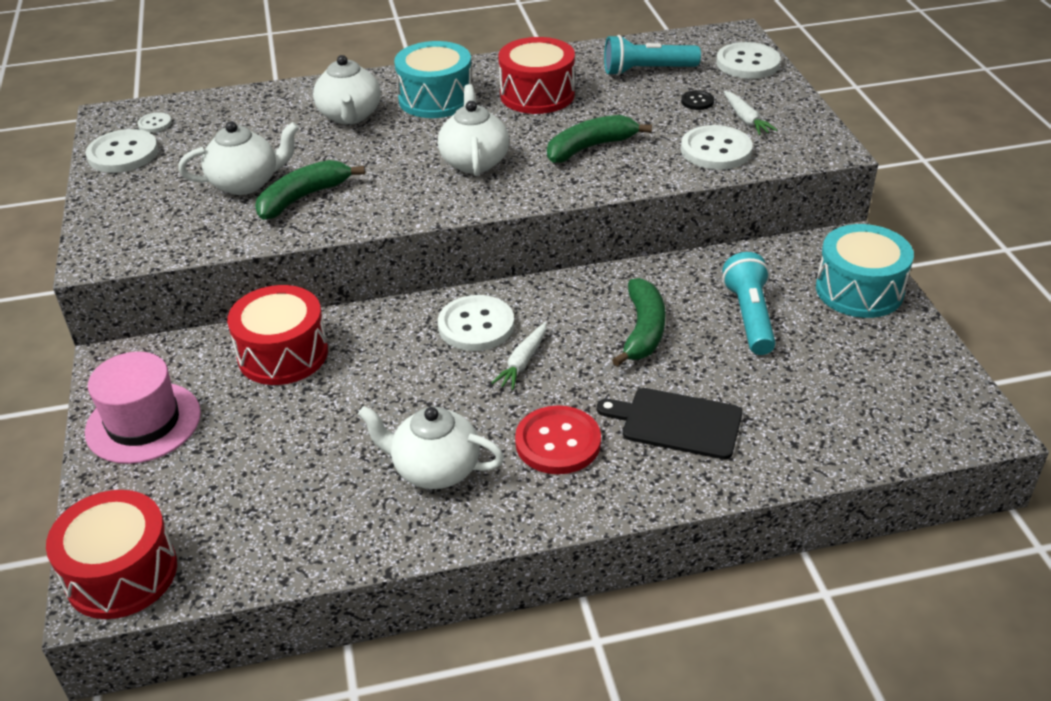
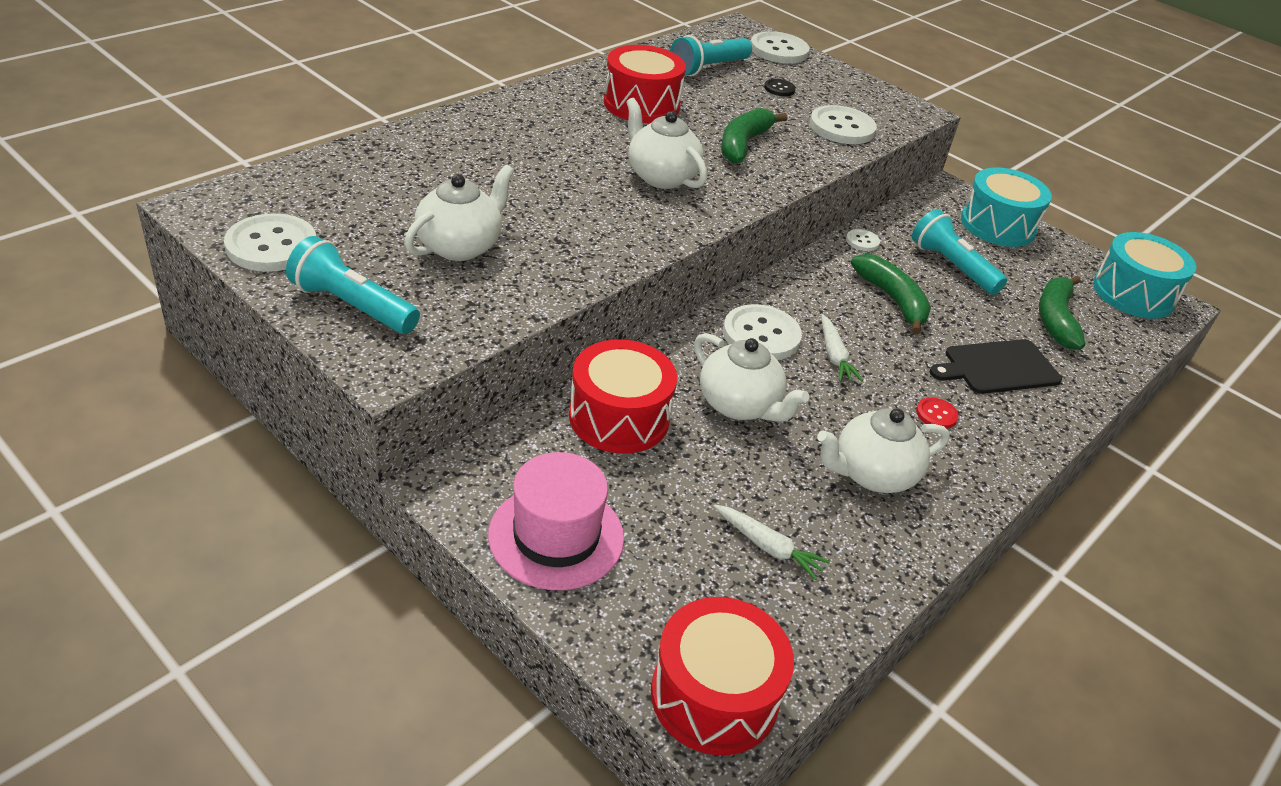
camera: 40 degrees left, 0 degrees up
white button [138,112,172,133] -> white button moved to [846,229,880,251]
green banana [255,160,365,220] -> green banana moved to [1039,276,1085,349]
white teapot [313,55,381,124] -> white teapot moved to [694,333,809,422]
turquoise drum [394,41,472,118] -> turquoise drum moved to [1093,232,1196,319]
red button [515,405,601,474] -> red button [916,397,958,429], size x0.49
white carrot [724,91,777,135] -> white carrot moved to [713,504,830,580]
none -> turquoise flashlight [286,236,420,334]

